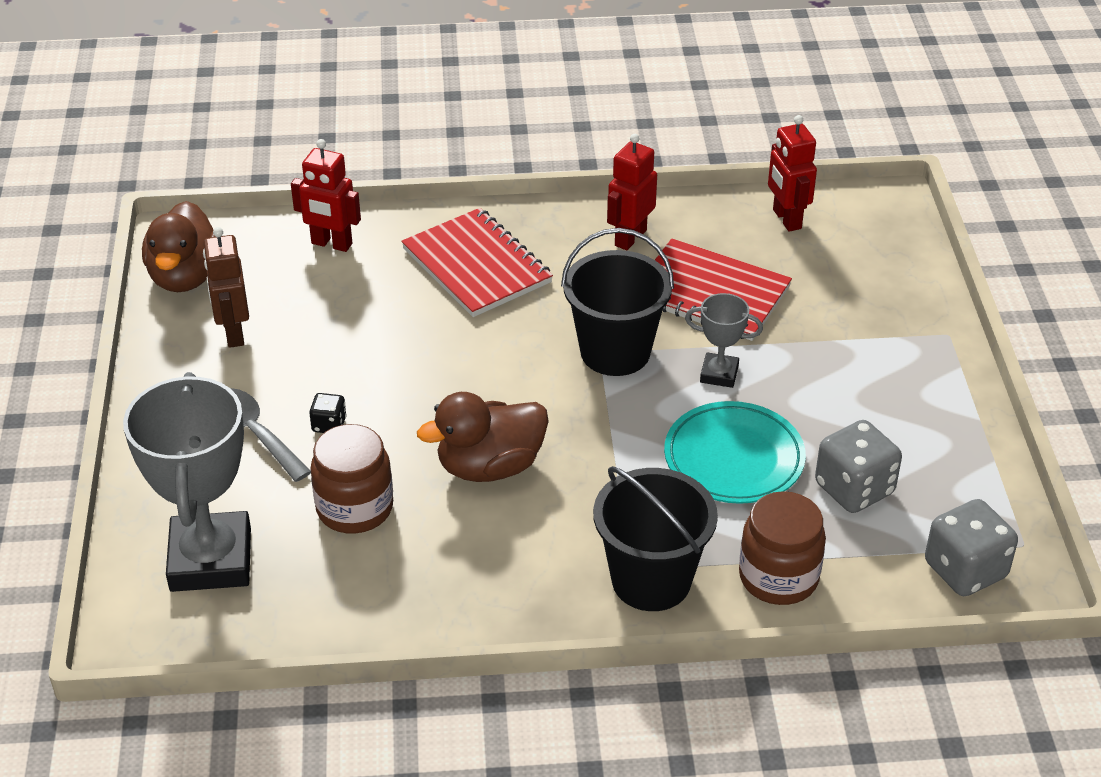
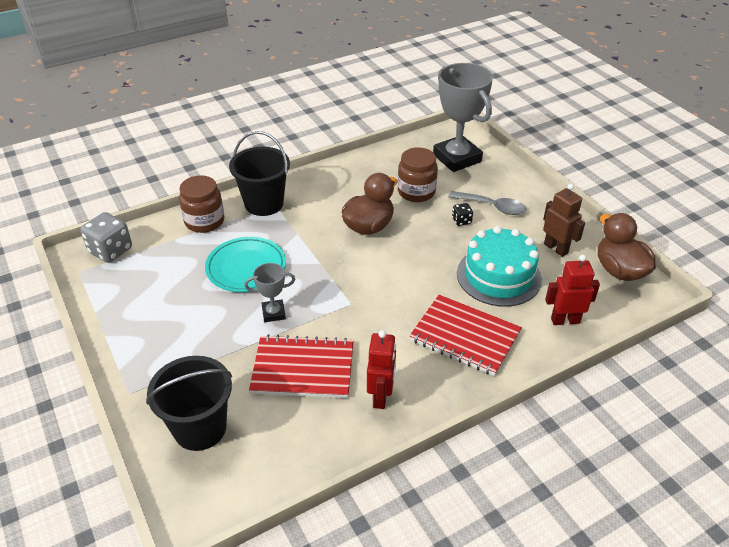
camera: 155 degrees right, 0 degrees up
black bucket [561,228,674,376] -> black bucket moved to [146,356,232,451]
red robot [768,115,817,232] -> none
grey dice [815,420,902,513] -> none
none -> turquoise cake [457,226,542,307]

